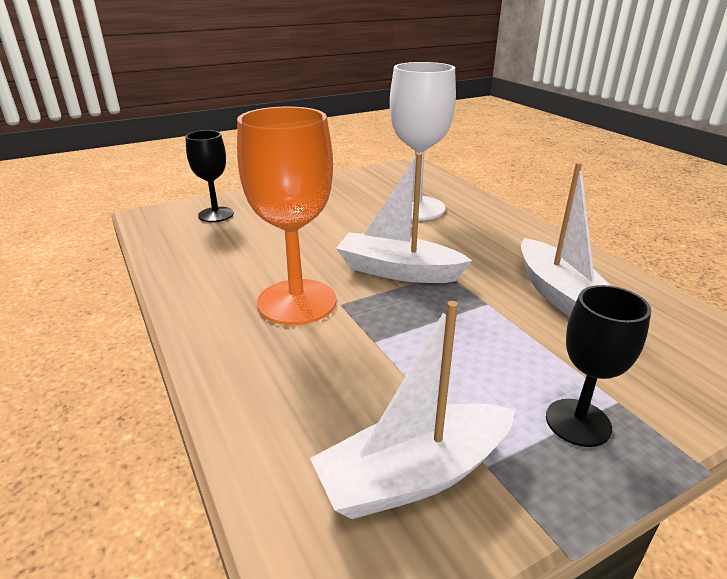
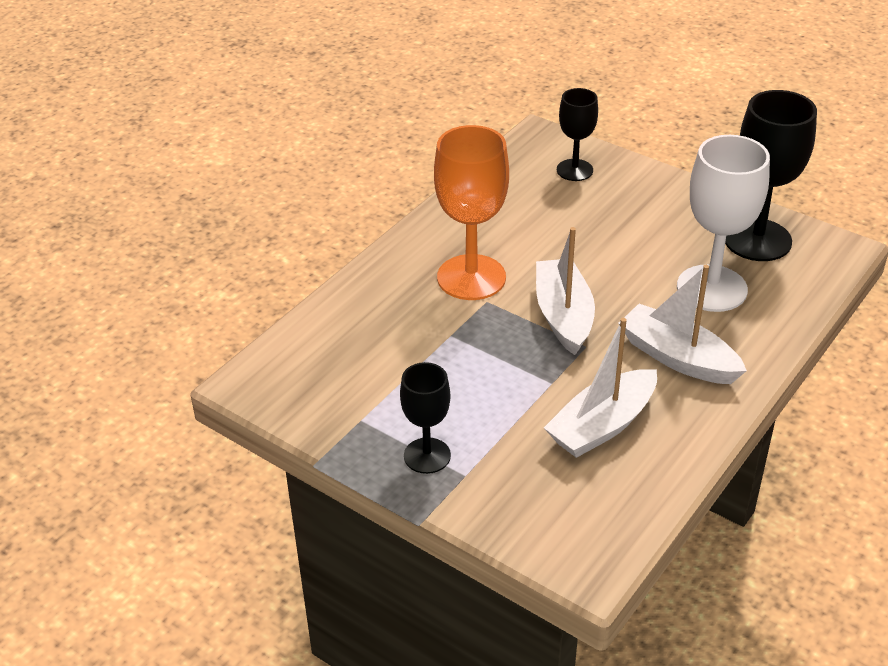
camera: 65 degrees right, 10 degrees up
white boat [310,301,515,519] -> white boat moved to [618,265,747,384]
none -> black goblet [725,90,817,261]

